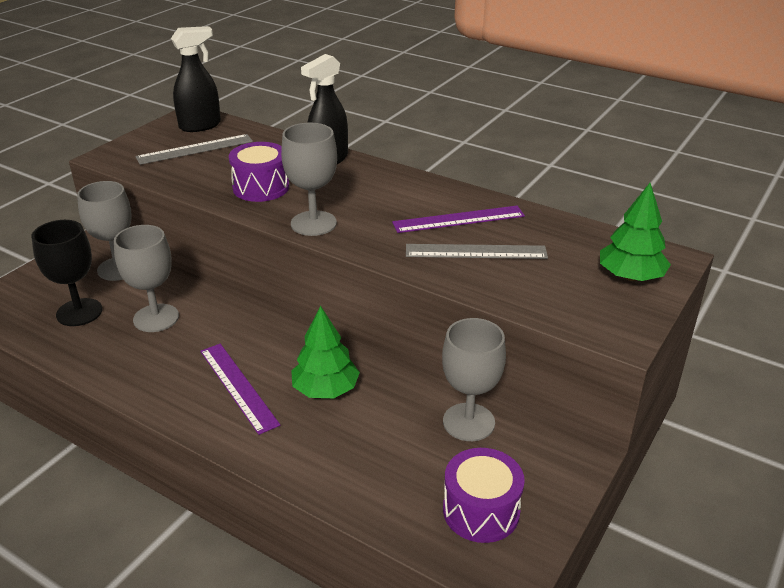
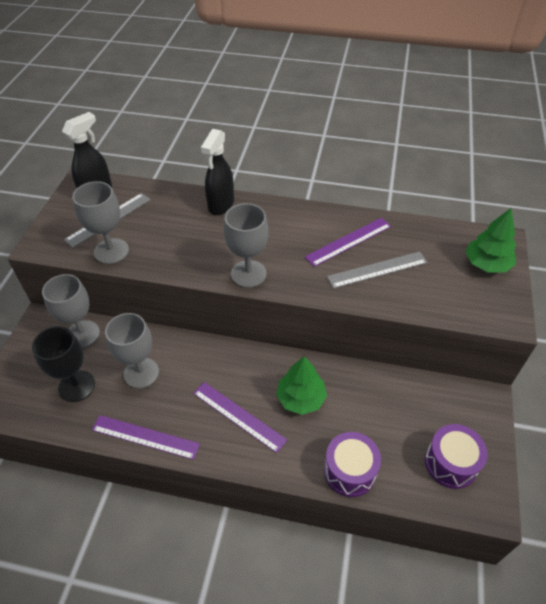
camera: 20 degrees left, 15 degrees up
purple drum [229,142,289,202] -> purple drum moved to [324,432,381,497]
grey goblet [442,318,506,441] -> grey goblet moved to [72,181,129,264]
none -> purple ruler [92,415,200,460]

